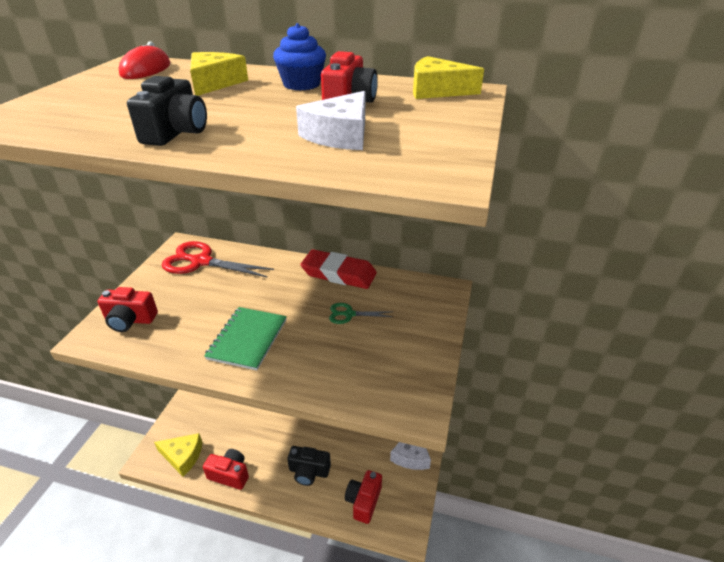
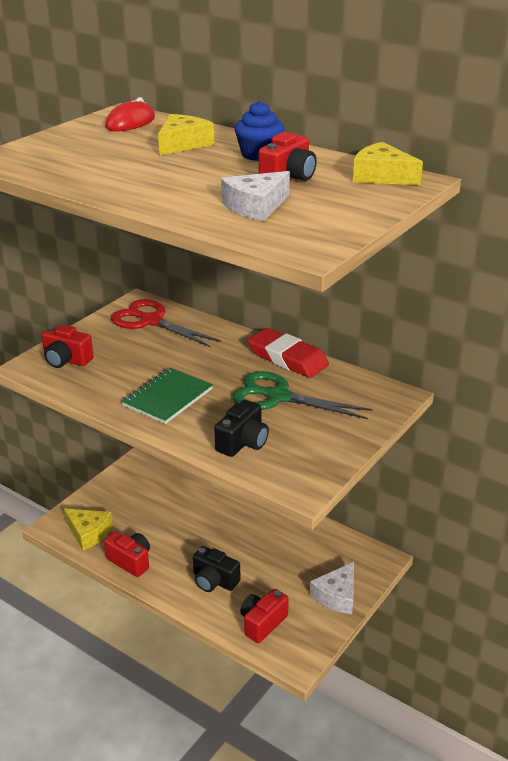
camera: 20 degrees right, 5 degrees down
black camera [127,76,207,146] -> black camera moved to [214,400,269,457]
green scissors [329,303,393,324] -> green scissors [232,371,373,419], size x1.98

